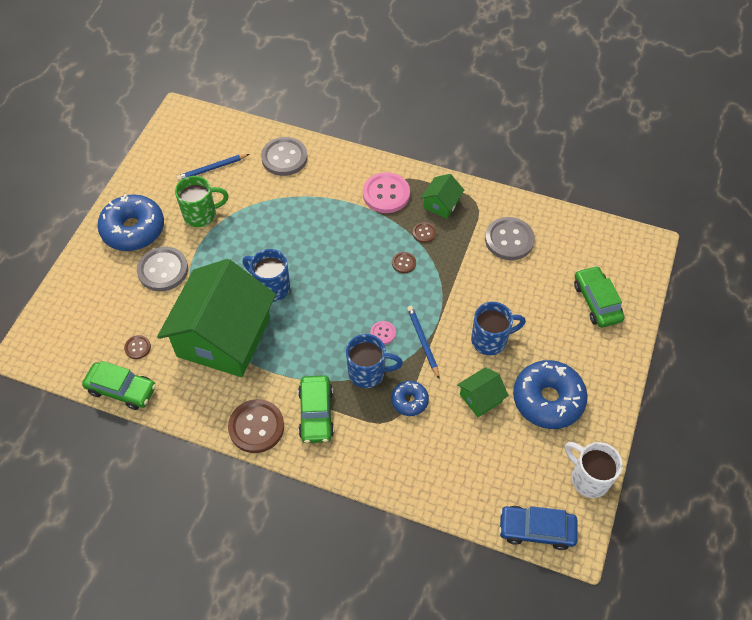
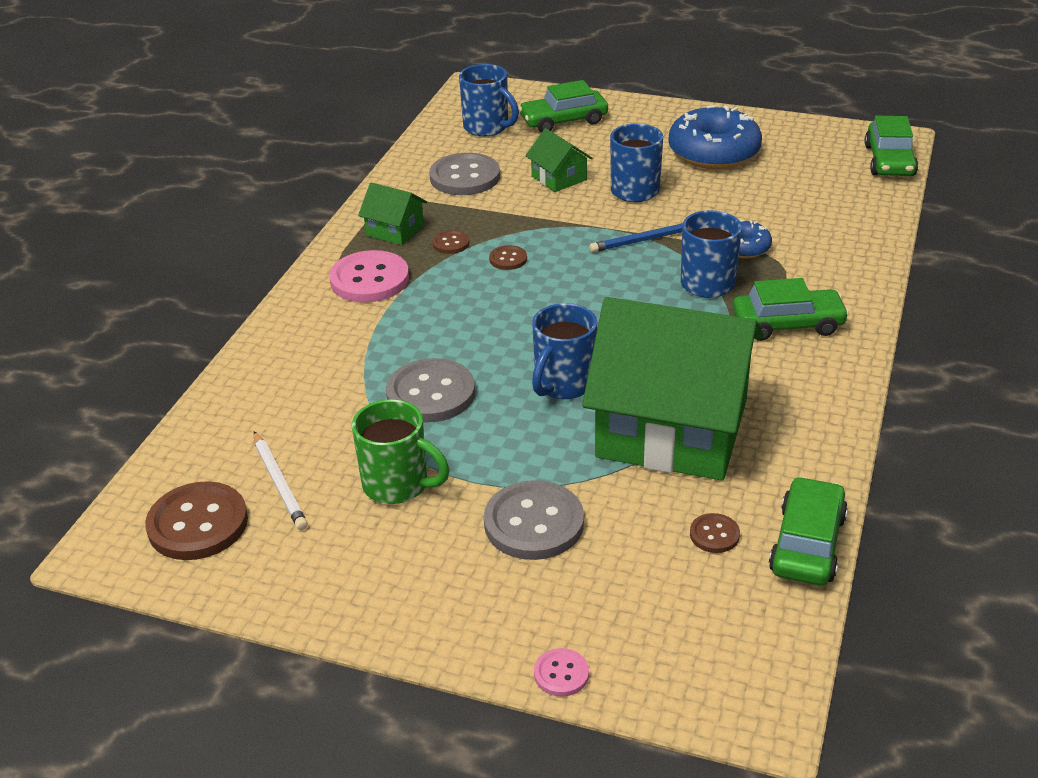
camera: 90 degrees left, 20 degrees down
blue donut [97,194,164,251] -> none
green mug [175,176,229,227] -> green mug turned 135 degrees clockwise [352,399,450,504]
blue pencil [176,154,249,181] -> white pencil [254,431,308,530]
brown button [228,399,284,453] -> brown button moved to [145,481,248,560]
grey button [261,137,308,176] -> grey button moved to [386,358,475,422]
pink button [370,321,396,344] -> pink button moved to [534,648,589,697]
green house [457,367,509,417] -> green house moved to [525,128,592,192]
blue car [499,506,578,550] -> green car [864,116,918,176]
white mug [565,442,623,498] -> none
none -> blue mug [459,64,519,136]

